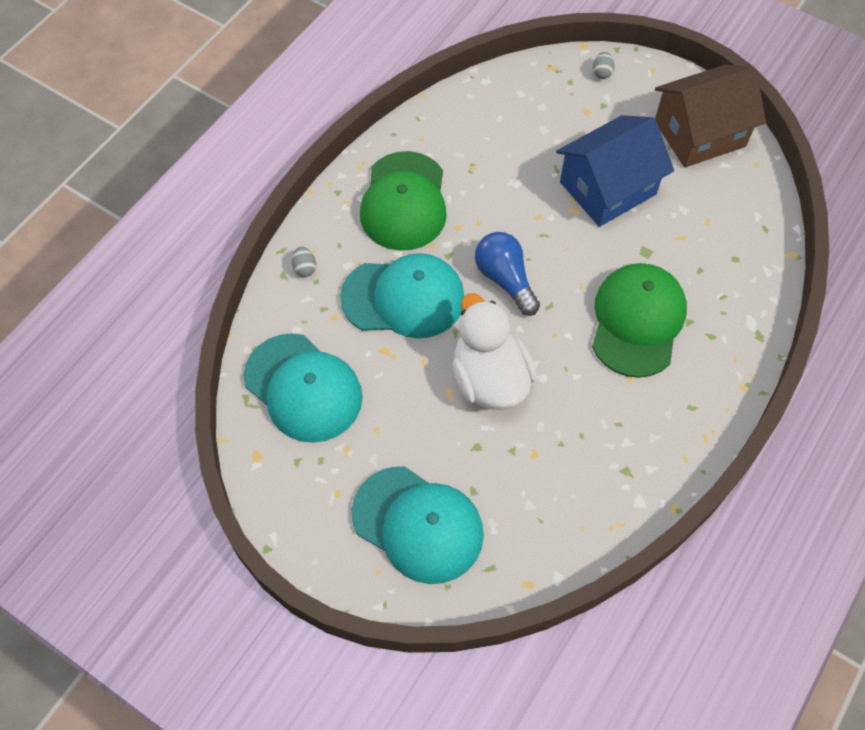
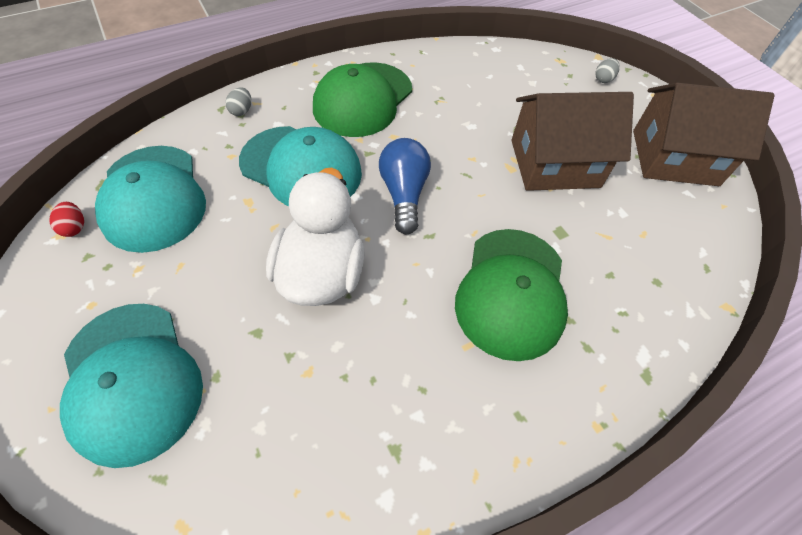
camera: 25 degrees right, 5 degrees down
blue house [556,115,674,227] -> brown house [511,92,634,191]
green cap [592,263,687,378] -> green cap turned 150 degrees clockwise [455,229,568,361]
none -> red egg [50,202,84,237]

